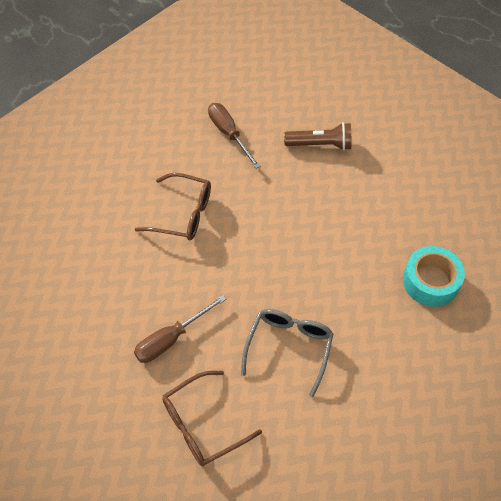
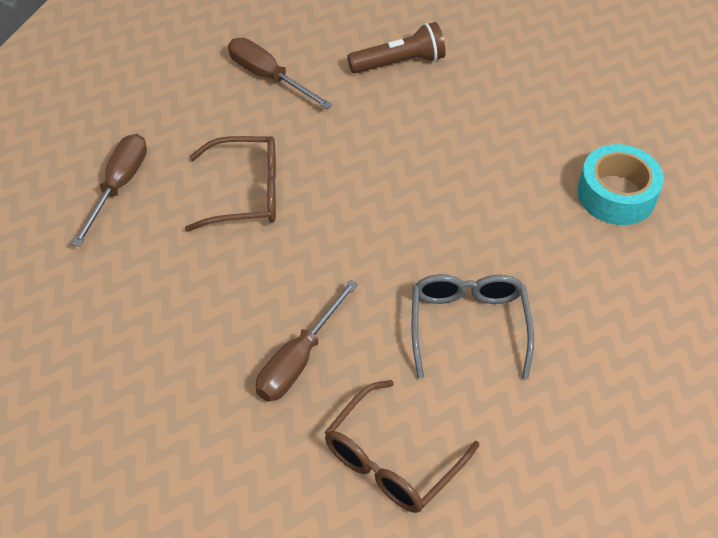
camera: 20 degrees left, 5 degrees down
none -> brown screwdriver [72,134,147,247]

